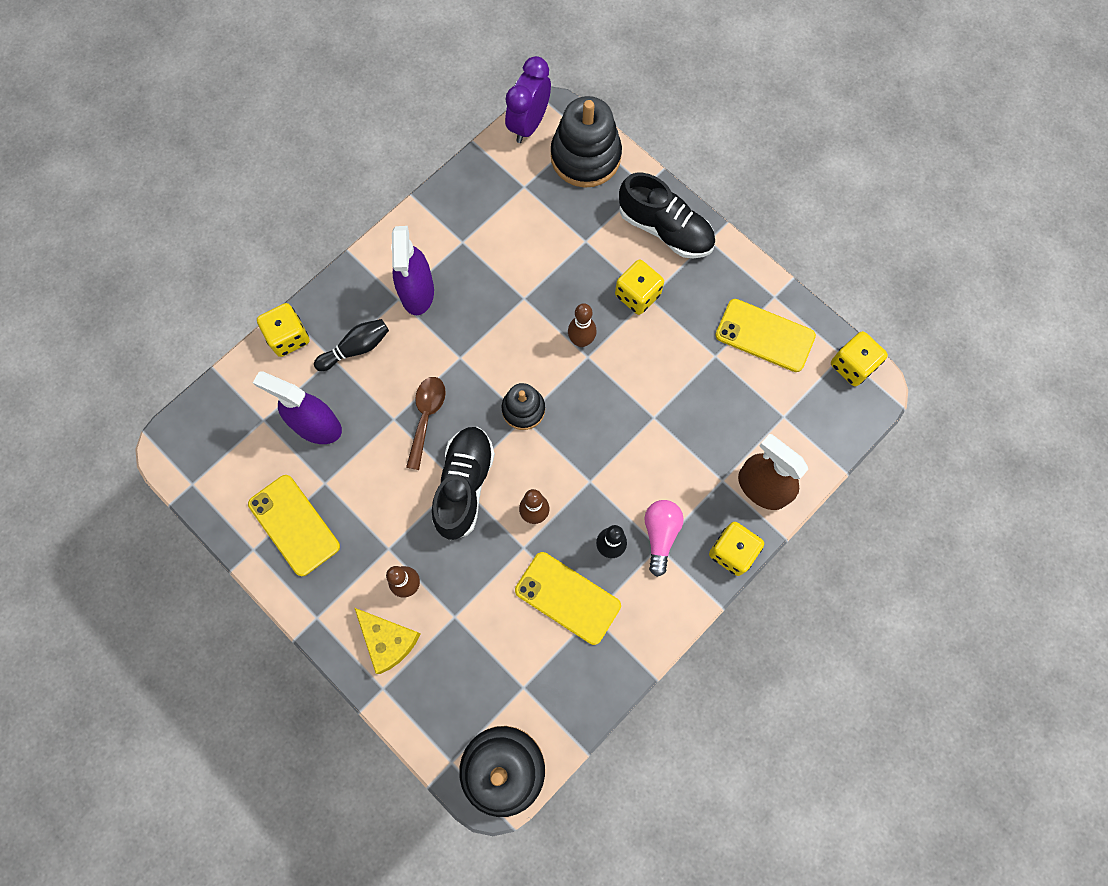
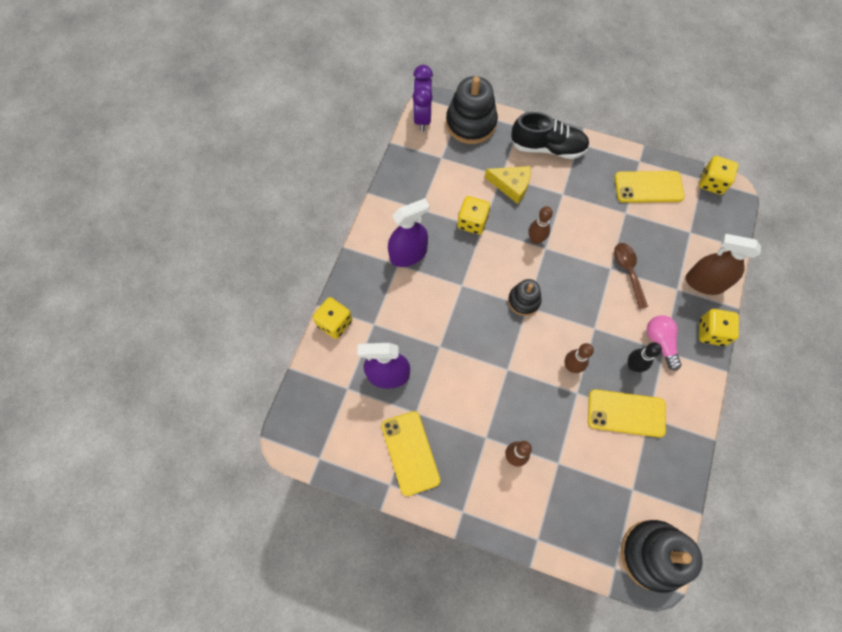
camera: 25 degrees left, 5 degrees down
yellow phone [248,475,340,576] -> yellow phone turned 45 degrees clockwise [381,411,441,496]
black bowling pin [314,319,389,371] -> none
yellow cheese [355,608,421,674] -> yellow cheese moved to [485,166,531,204]
purple spray bottle [391,226,434,315] -> purple spray bottle turned 90 degrees counterclockwise [388,198,429,267]
brown spoon [406,377,446,470] -> brown spoon moved to [614,243,648,309]
black shoe [432,427,495,540] -> none
yellow dice [615,260,664,315] -> yellow dice moved to [457,196,490,235]

